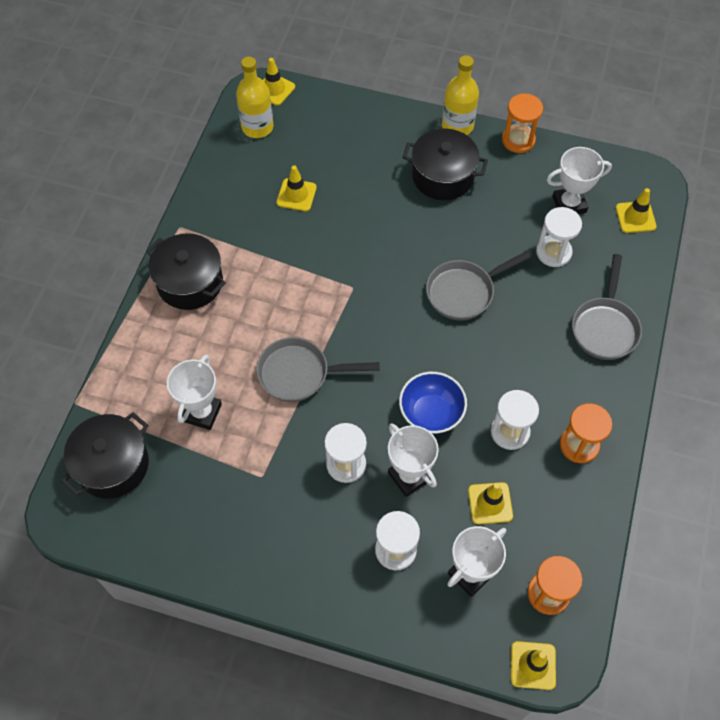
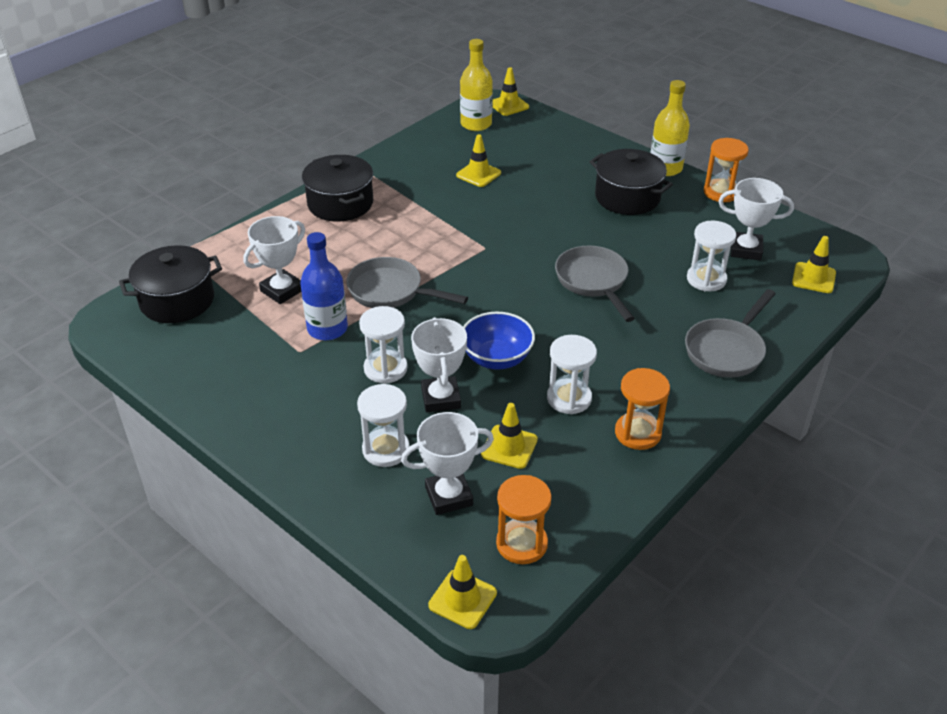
camera: 25 degrees right, 20 degrees down
grey pan [426,250,533,321] -> grey pan turned 75 degrees clockwise [555,246,635,322]
none -> blue bottle [300,232,348,340]

